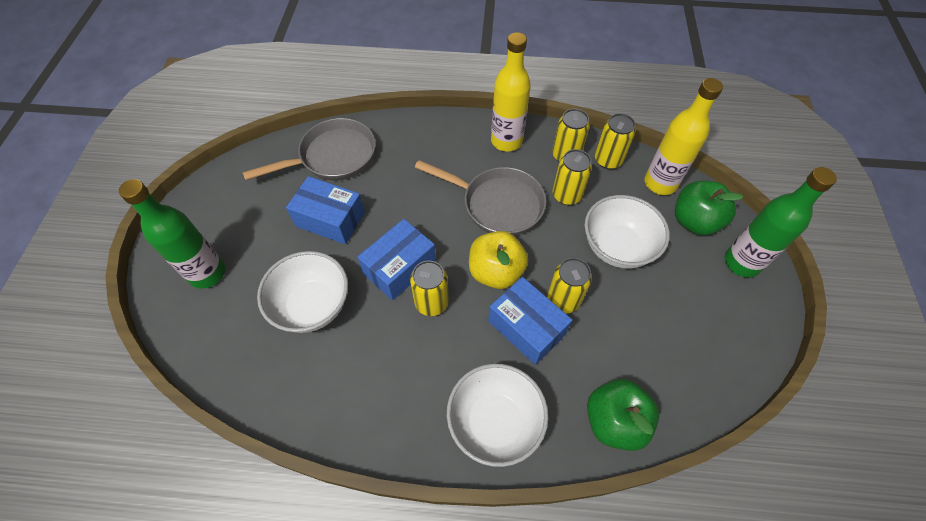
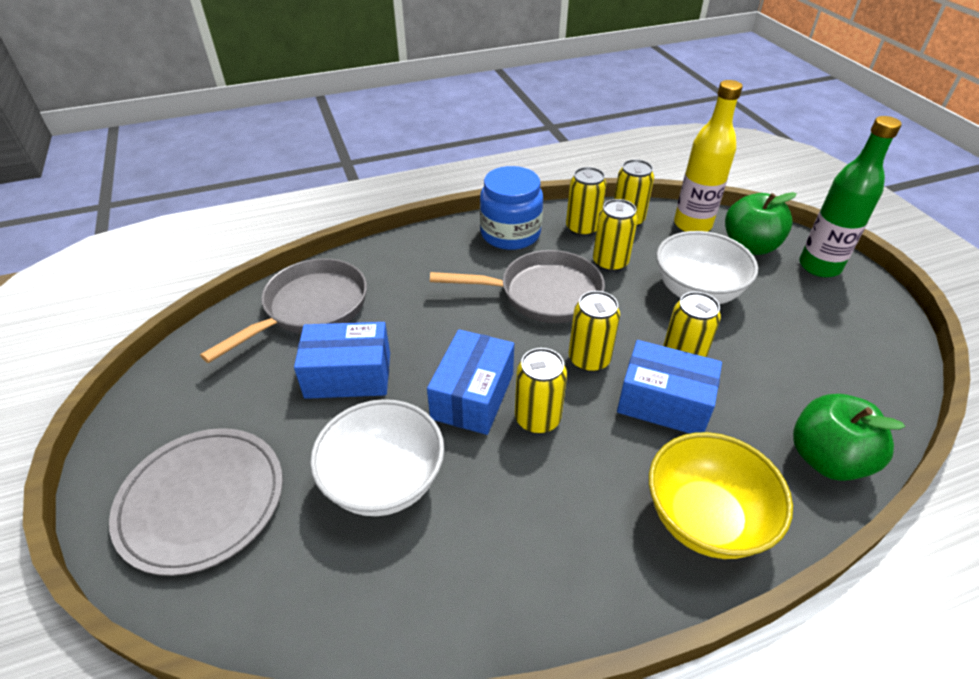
camera: 25 degrees left, 15 degrees down
green bottle [119,179,225,289] -> grey plate [109,428,283,576]
white bowl [447,364,548,467] -> yellow bowl [649,432,793,559]
yellow apple [469,231,528,289] -> yellow can [569,291,620,372]
yellow bottle [491,32,531,152] -> blue jar [480,166,543,250]

